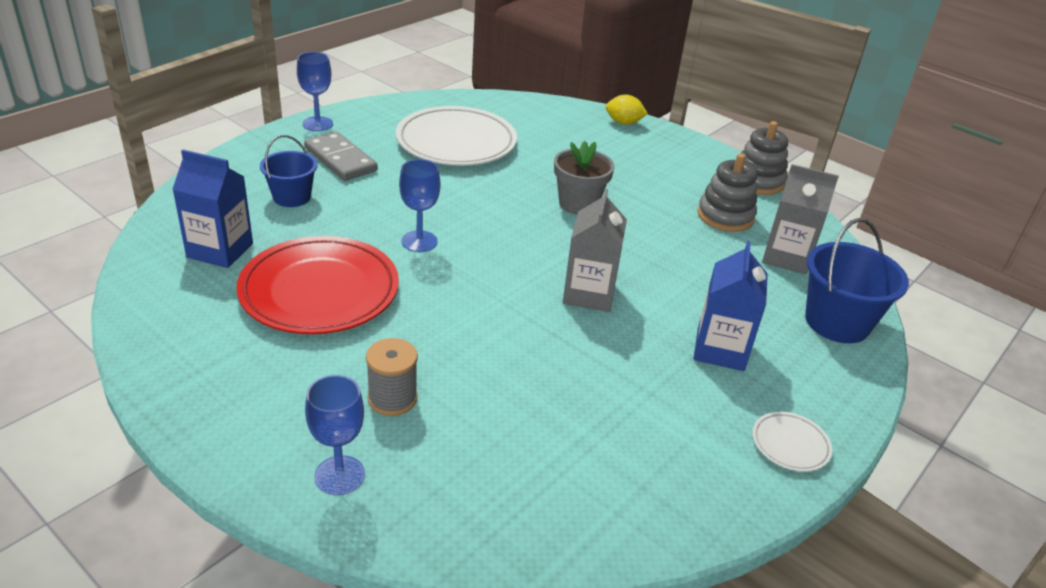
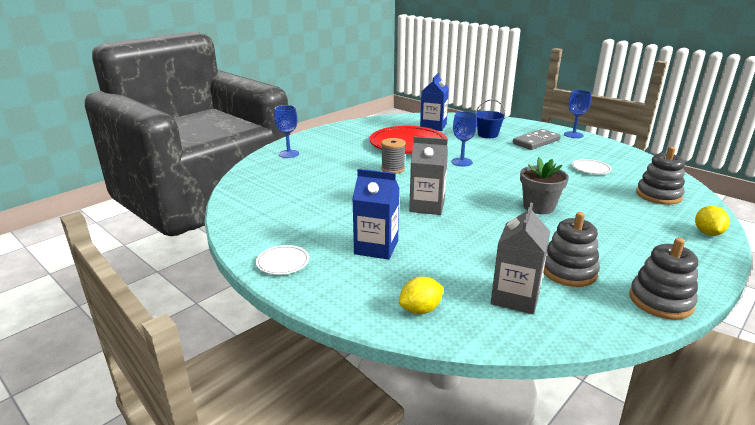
camera: 95 degrees right, 10 degrees down
grey spool [366,338,418,416] -> grey spool moved to [381,138,406,173]
white plate [396,106,517,166] -> white plate [572,159,612,174], size x0.44
blue bucket [805,218,909,343] -> yellow lemon [399,277,444,314]
none -> grey stacking toy [636,147,685,205]

